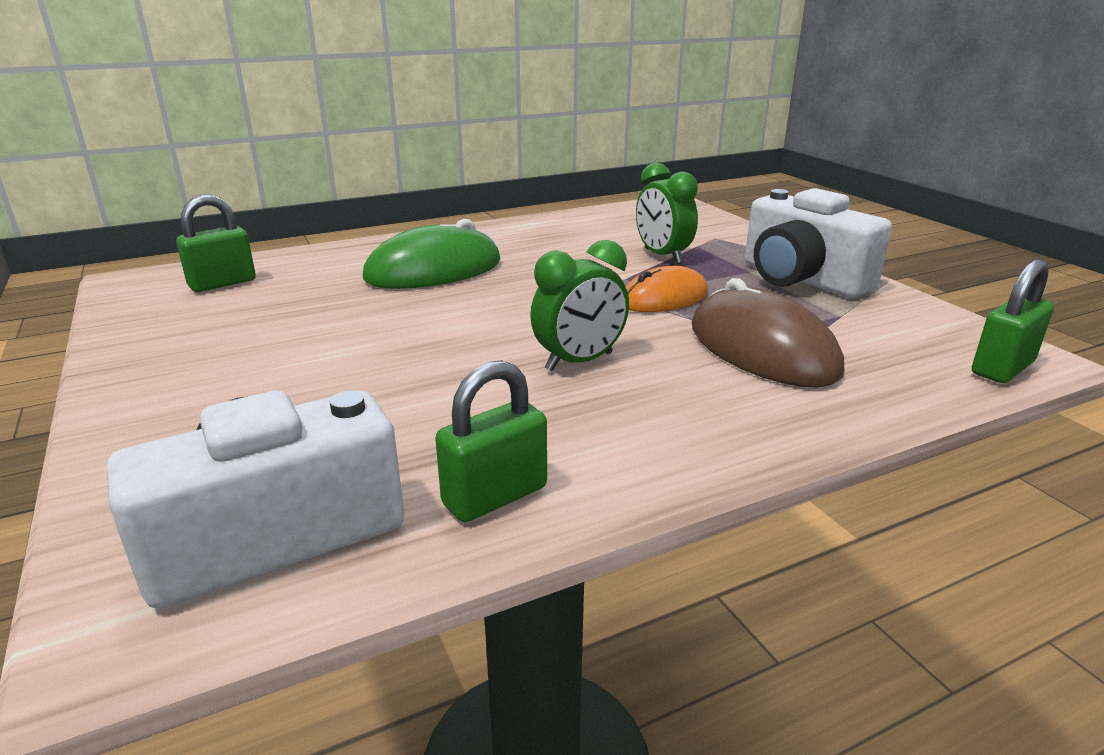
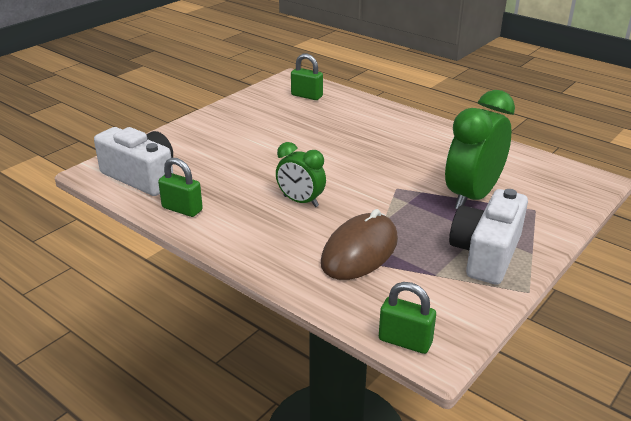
camera: 65 degrees right, 5 degrees up
green mouse [363,219,500,289] -> none
orange mouse [626,266,708,312] -> none
green clock [636,163,698,264] -> green clock [445,90,515,209], size x1.72

